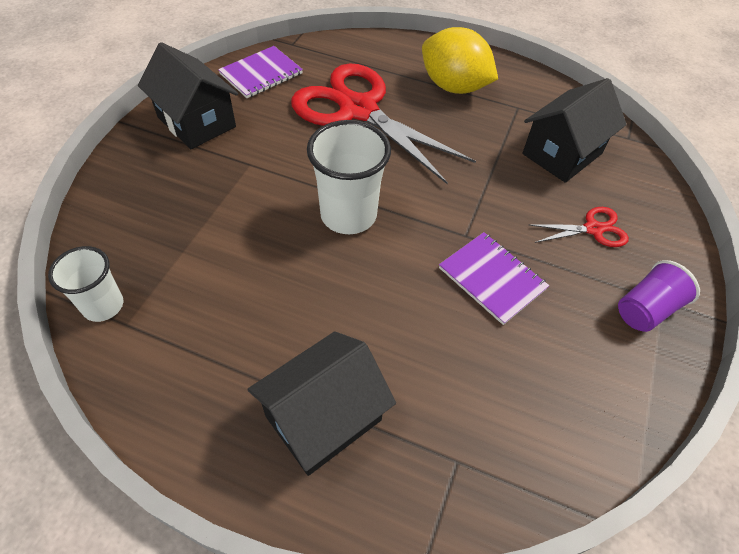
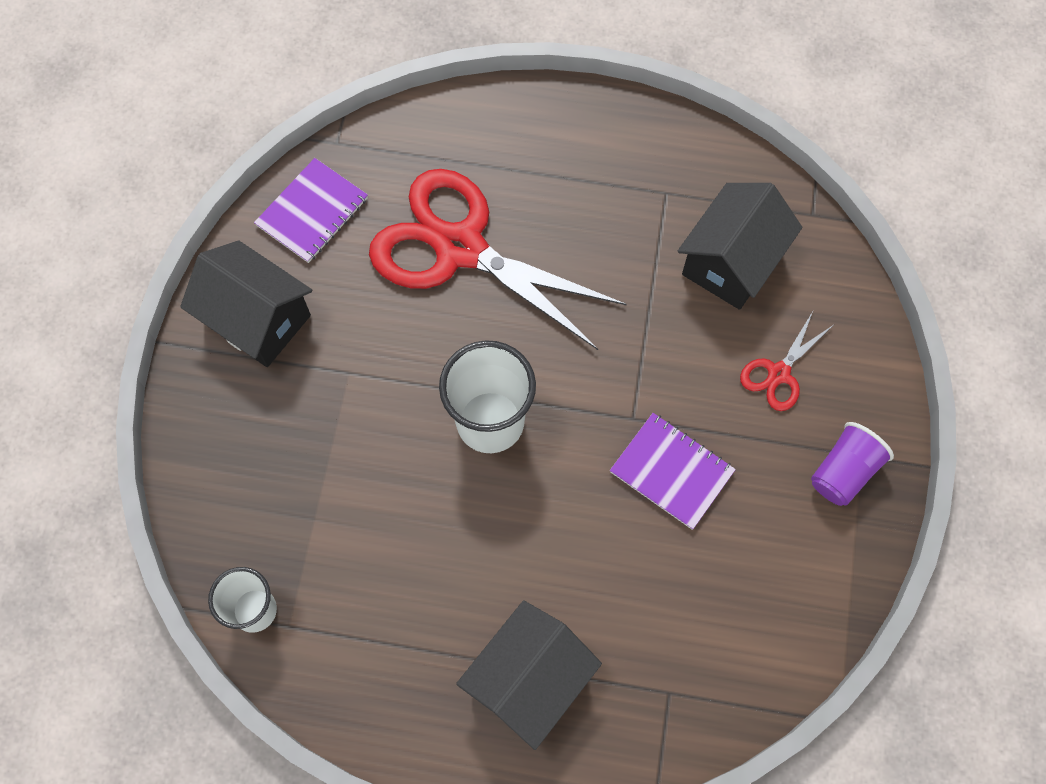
camera: 10 degrees left, 15 degrees up
yellow lemon [422,27,498,94] -> none
red scissors [530,207,629,247] -> red scissors turned 150 degrees clockwise [740,312,833,411]

